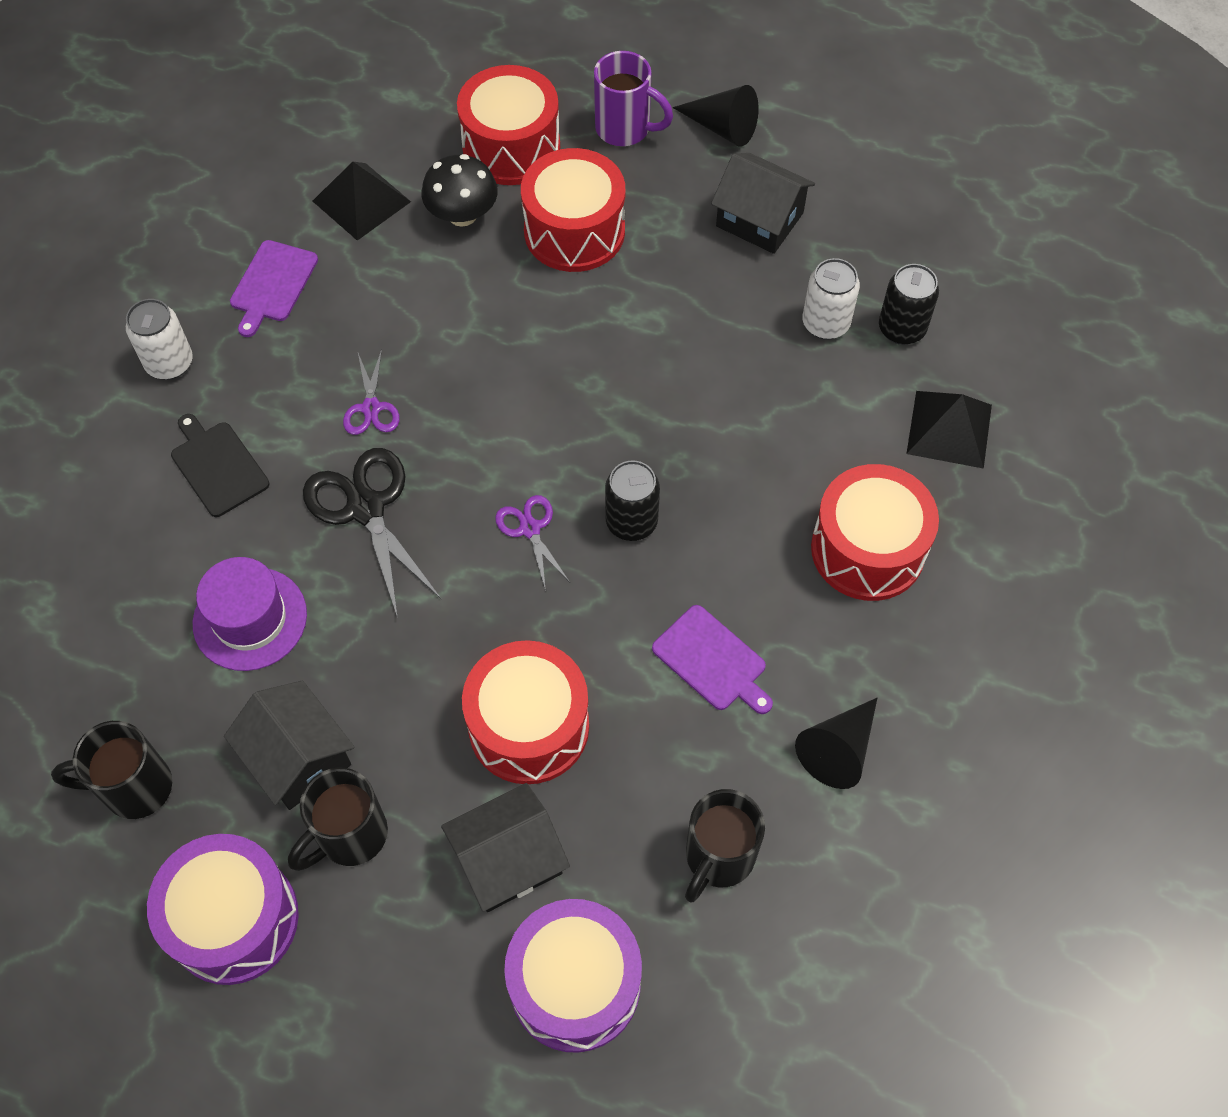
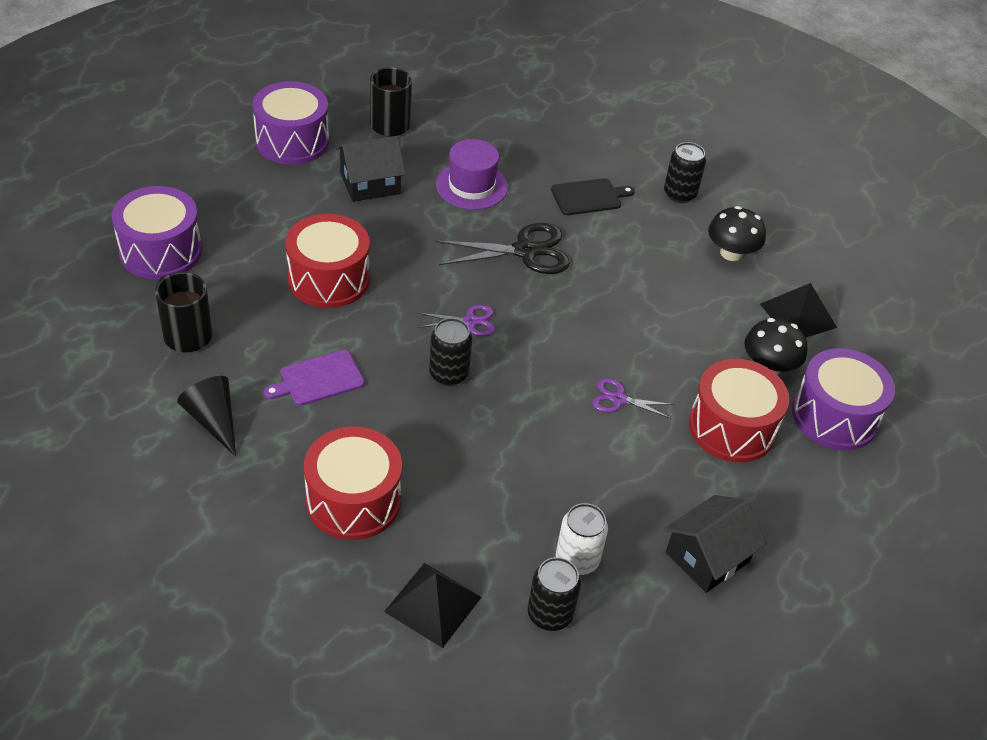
camera: 105 degrees right, 15 degrees down
white can [126,299,193,380] -> black can [664,142,706,203]
purple cutting board [230,240,318,337] -> black mushroom [708,206,766,261]
black mug [288,768,388,871] -> none
purple scissors [343,349,400,435] -> purple scissors moved to [592,378,675,419]
black house [441,783,570,912] -> none
red drum [457,65,560,185] -> purple drum [792,348,895,451]
purple mug [594,51,673,146] -> none
black cone [673,85,758,147] -> none

